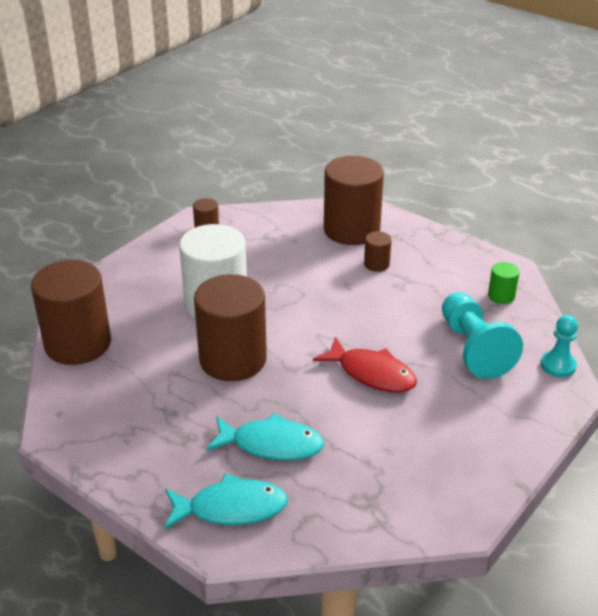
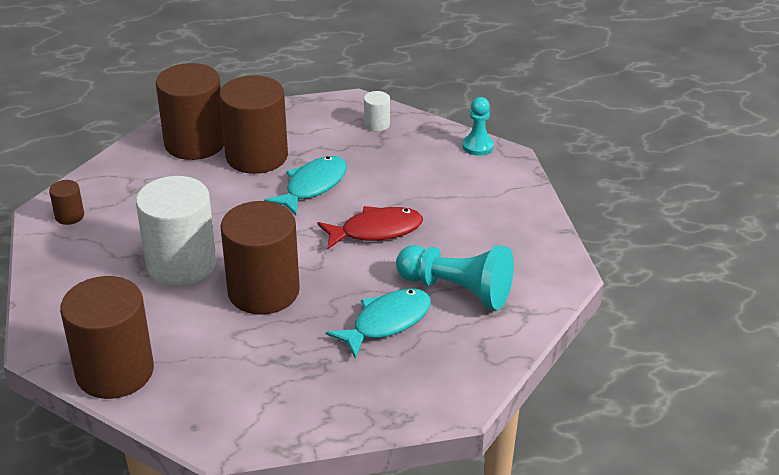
camera: 50 degrees left, 0 degrees up
turquoise fish [164,473,288,529] -> turquoise fish moved to [264,156,347,215]
brown cylinder [364,231,392,272] -> brown cylinder [219,75,288,174], size x2.31
turquoise pawn [442,292,523,379] -> turquoise pawn moved to [396,245,514,310]
green cylinder [488,262,520,304] -> white cylinder [364,91,390,131]

